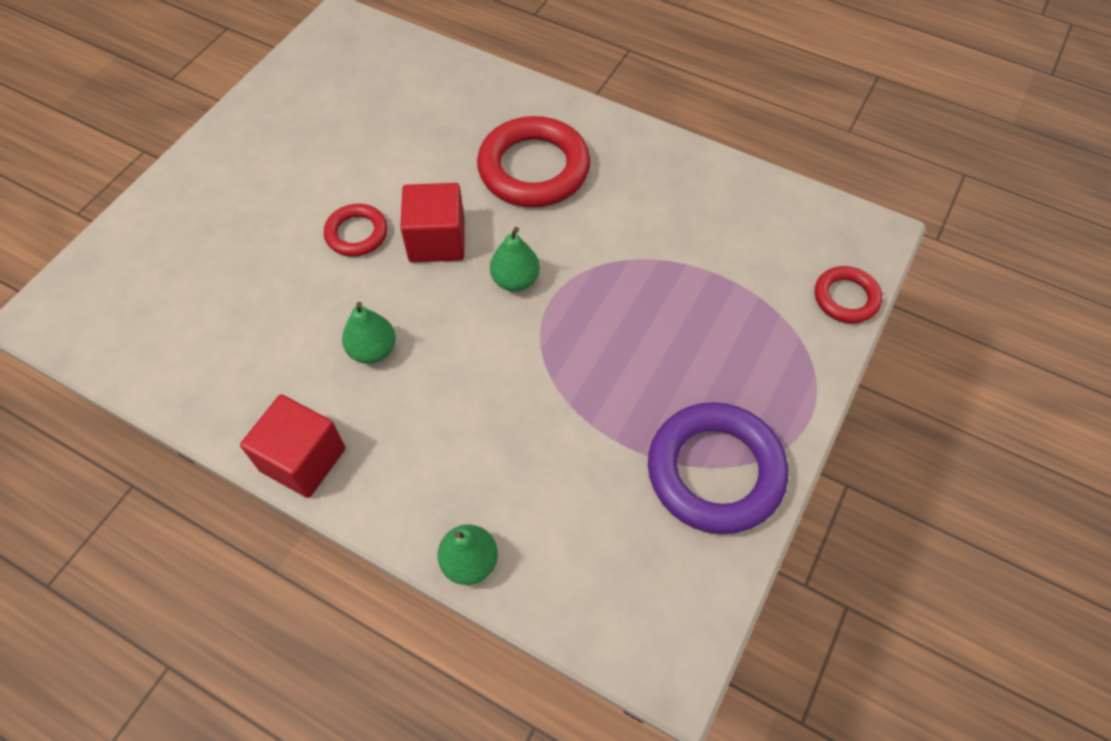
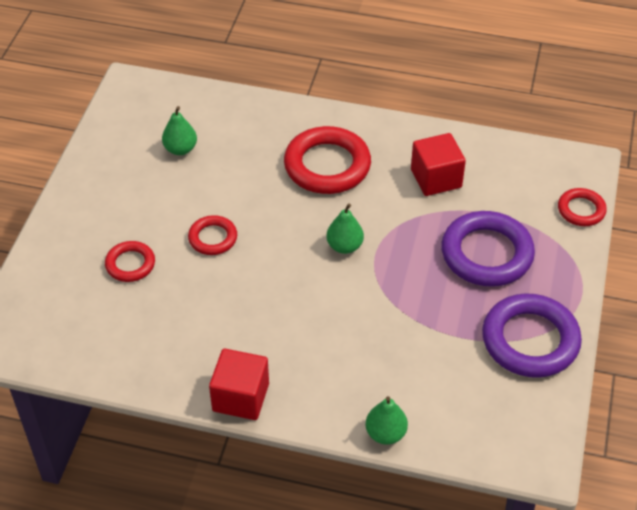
camera: 15 degrees left, 10 degrees down
green pear [342,302,396,364] -> green pear moved to [162,106,197,155]
red cube [400,183,464,263] -> red cube moved to [411,133,466,196]
none -> red ring [105,241,155,282]
none -> purple ring [441,211,535,287]

